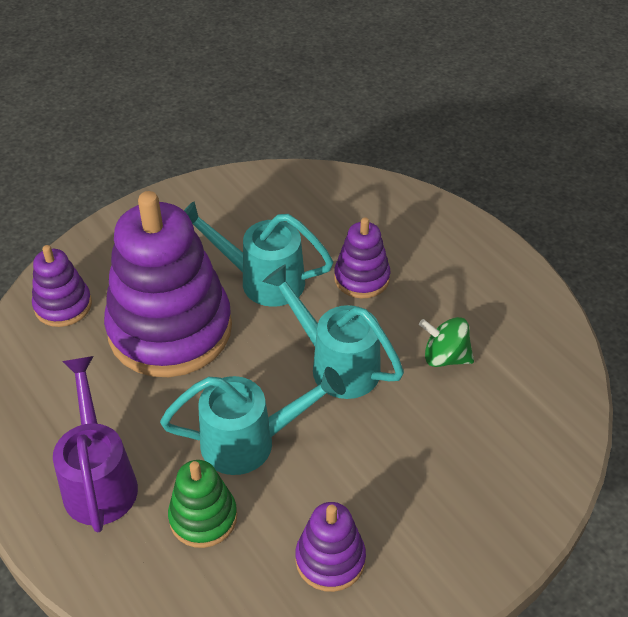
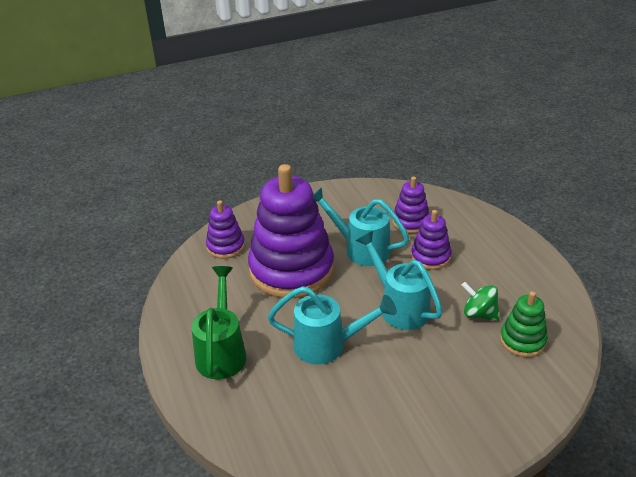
camera: 15 degrees right, 10 degrees down
purple watering can [53,356,138,533] -> green watering can [191,266,246,379]
green stacking toy [168,460,237,548] -> green stacking toy moved to [500,291,548,357]
purple stacking toy [295,502,366,592] -> purple stacking toy moved to [392,176,430,233]

